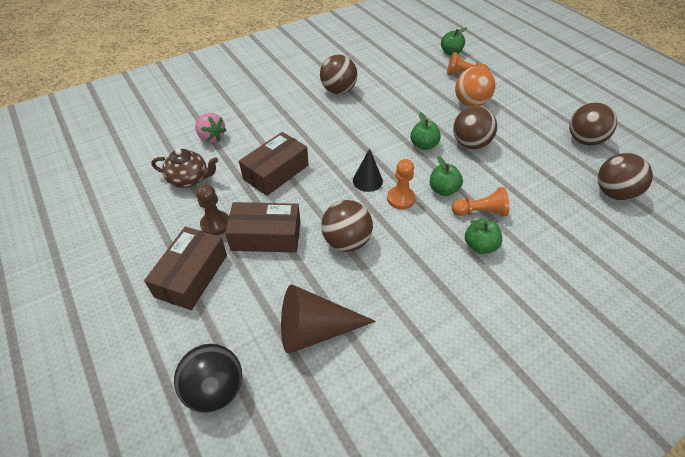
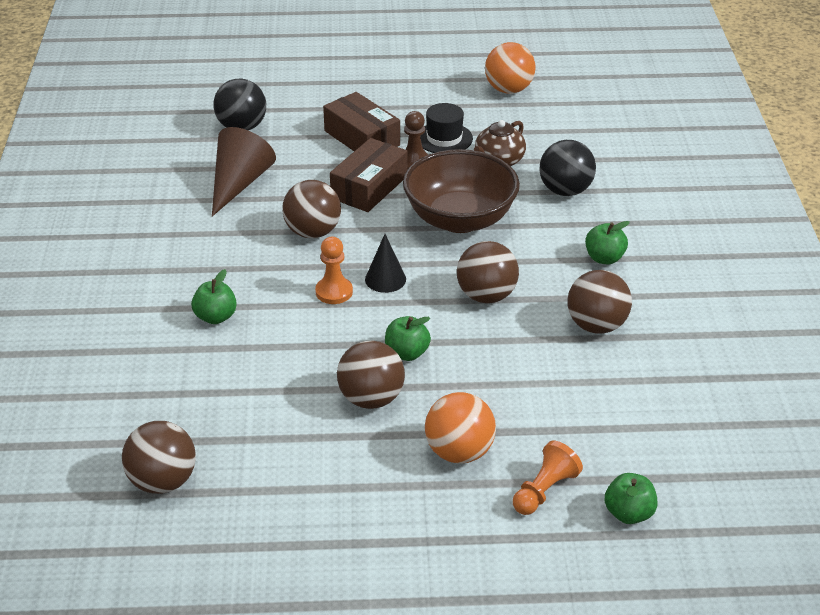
camera: 120 degrees right, 10 degrees down
pink strawberry [195,113,227,143] -> black ball [539,140,596,196]
brown box [239,132,309,196] -> brown bowl [403,149,520,233]
green apple [430,156,463,196] -> green apple moved to [585,221,630,264]
orange pawn [452,187,509,217] -> none
brown ball [569,102,617,145] -> brown ball moved to [457,241,519,303]
none -> black hat [420,103,473,153]
none -> orange ball [485,42,536,93]

